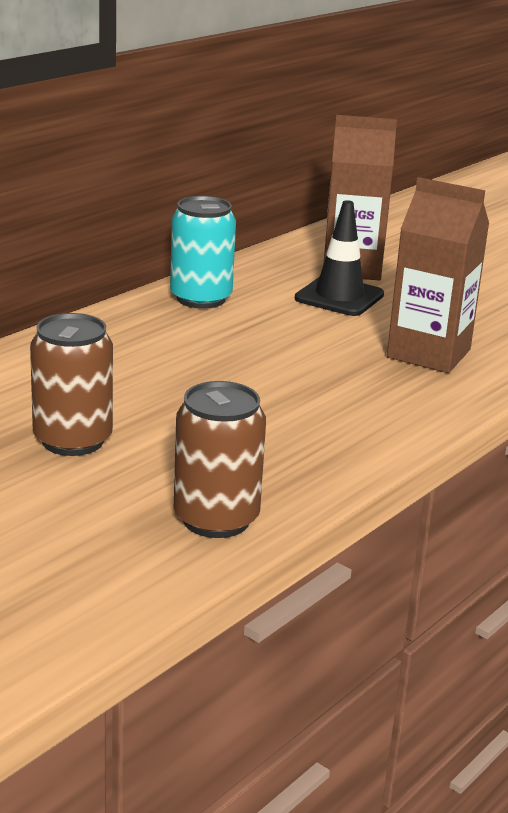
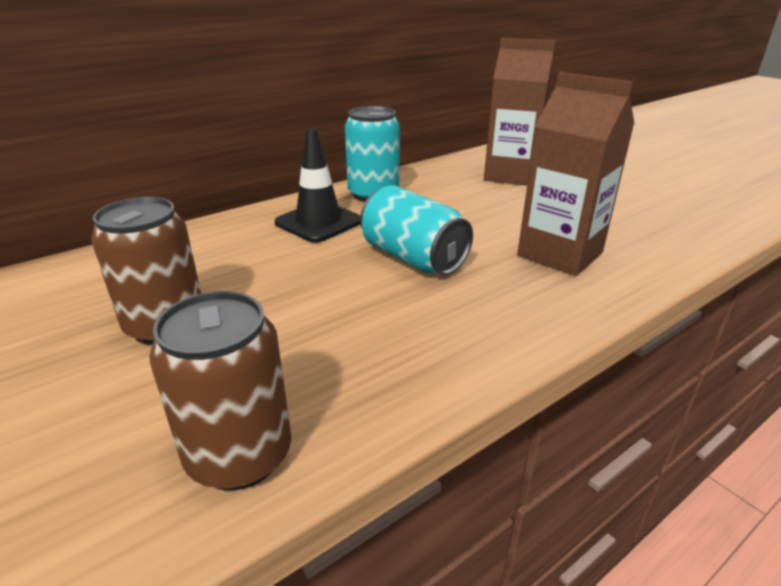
camera: 15 degrees right, 5 degrees up
black traffic cone [295,200,384,316] -> black traffic cone moved to [274,128,360,243]
none -> turquoise can [360,185,473,275]

